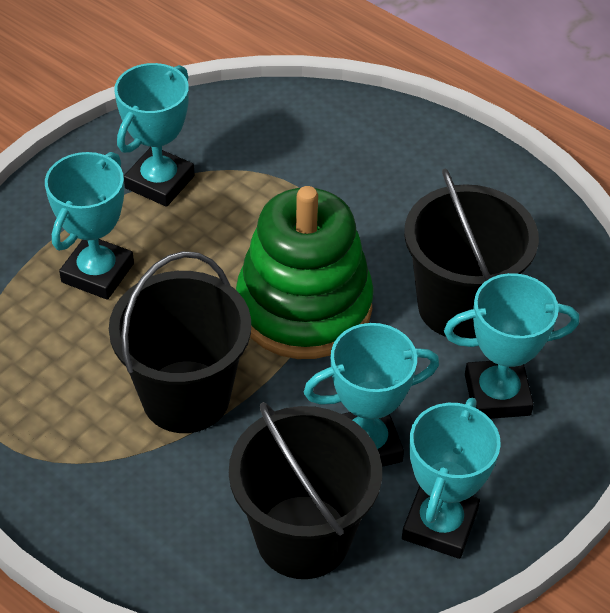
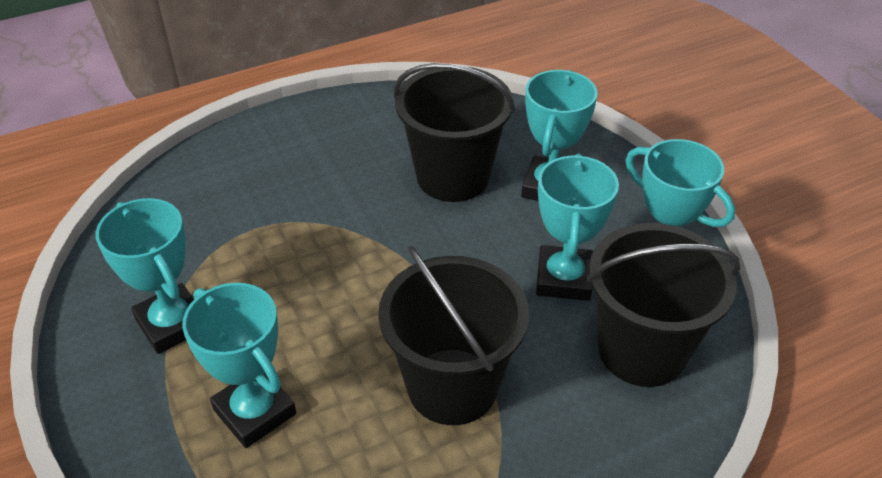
camera: 65 degrees left, 5 degrees down
green stacking toy [236,186,374,359] -> none

